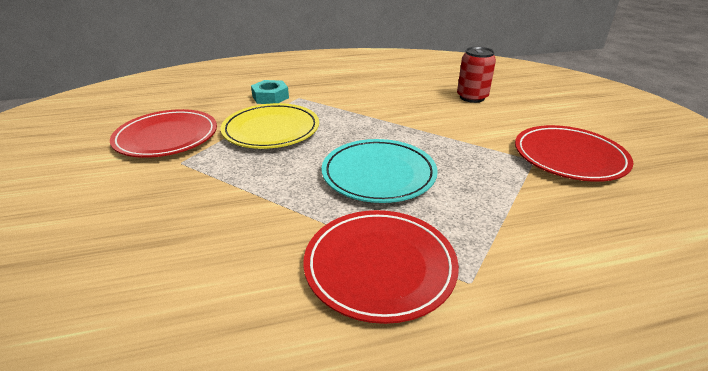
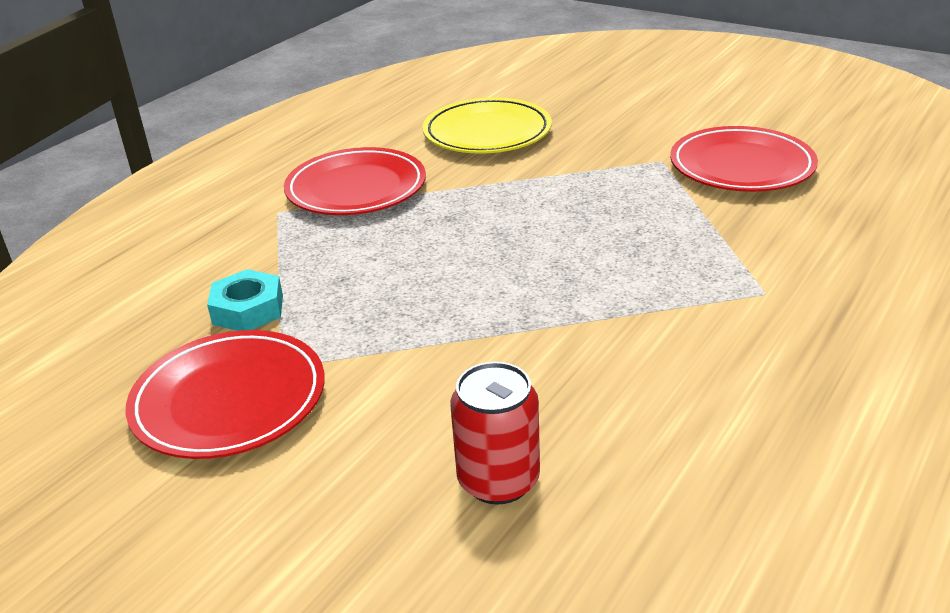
camera: 140 degrees right, 0 degrees up
yellow plate [220,103,319,149] -> yellow plate moved to [422,97,552,154]
turquoise nut [251,80,289,104] -> turquoise nut moved to [207,269,283,331]
turquoise plate [322,139,438,203] -> none

